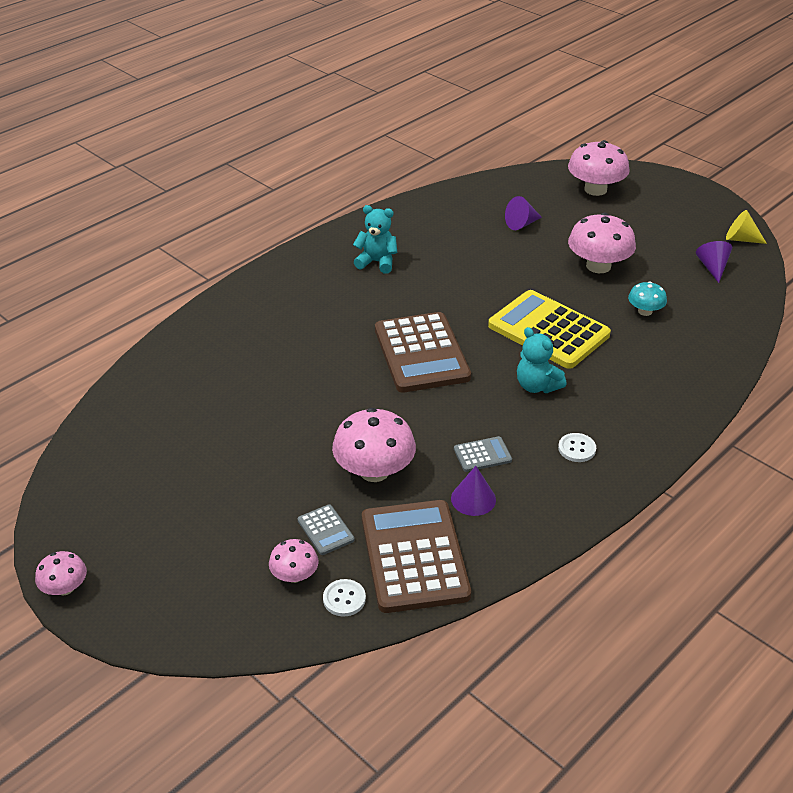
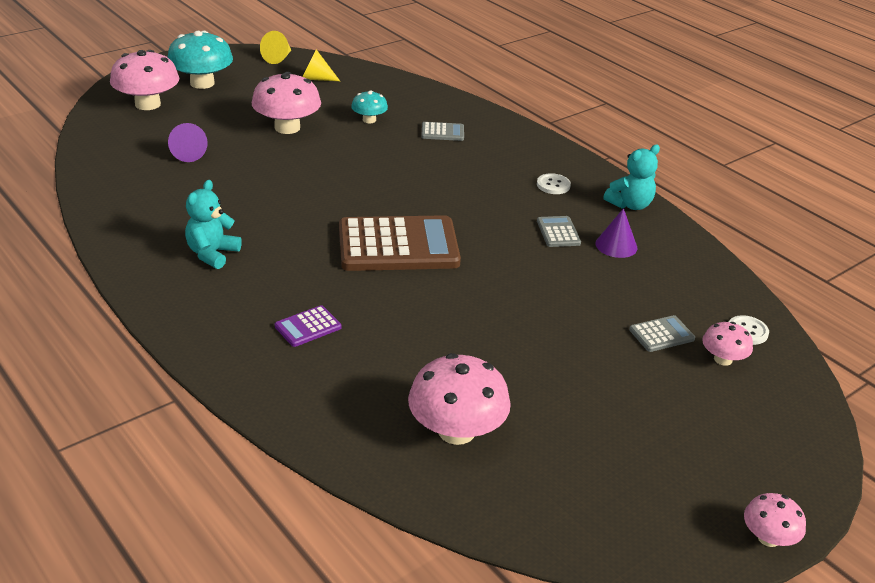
camera: 85 degrees left, 5 degrees down
pink mushroom [332,408,416,482] -> pink mushroom moved to [408,353,511,445]
brown calculator [362,500,471,613] -> none
yellow calculator [488,290,611,369] -> none
turquoise teddy bear [517,327,567,393] -> turquoise teddy bear moved to [603,145,660,210]
purple cone [696,241,732,283] -> yellow cone [303,49,340,81]
none -> turquoise mushroom [168,31,233,89]
none -> purple calculator [275,305,341,347]
none -> grey calculator [421,122,464,141]

